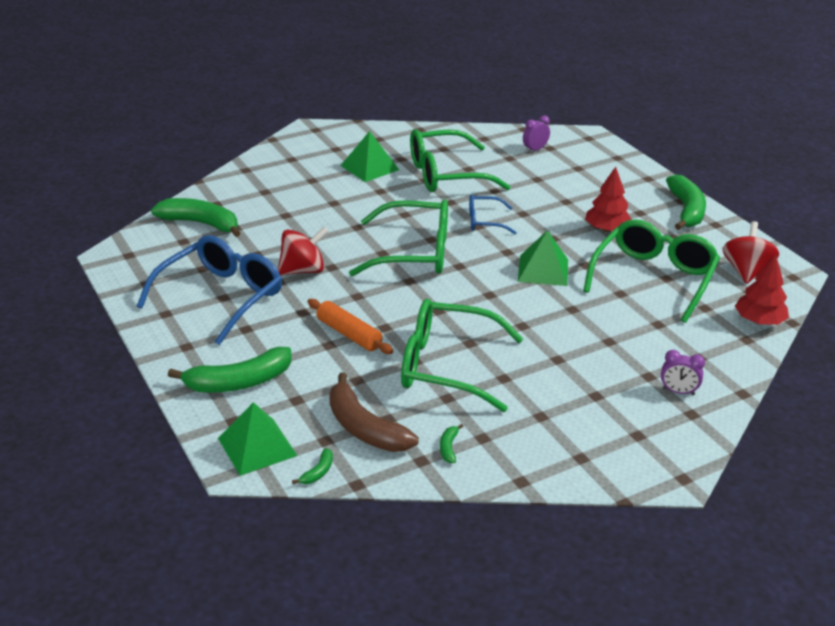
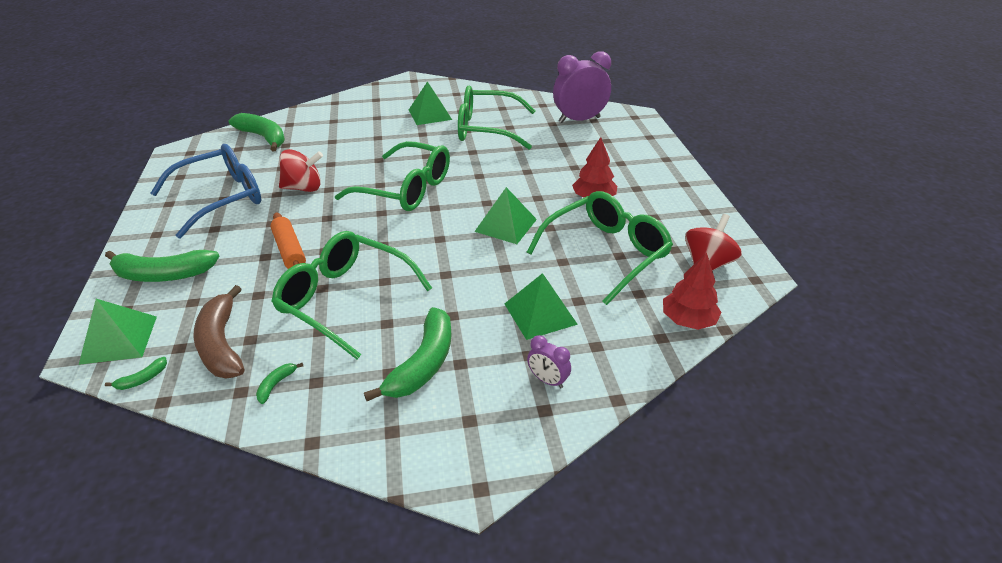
camera: 20 degrees right, 5 degrees up
blue glasses [469,194,517,234] -> none
purple clock [523,115,550,153] -> purple clock [553,51,611,123], size x2.13
green banana [666,174,706,230] -> green banana moved to [364,307,452,401]
none -> green pyramid [505,273,578,340]

